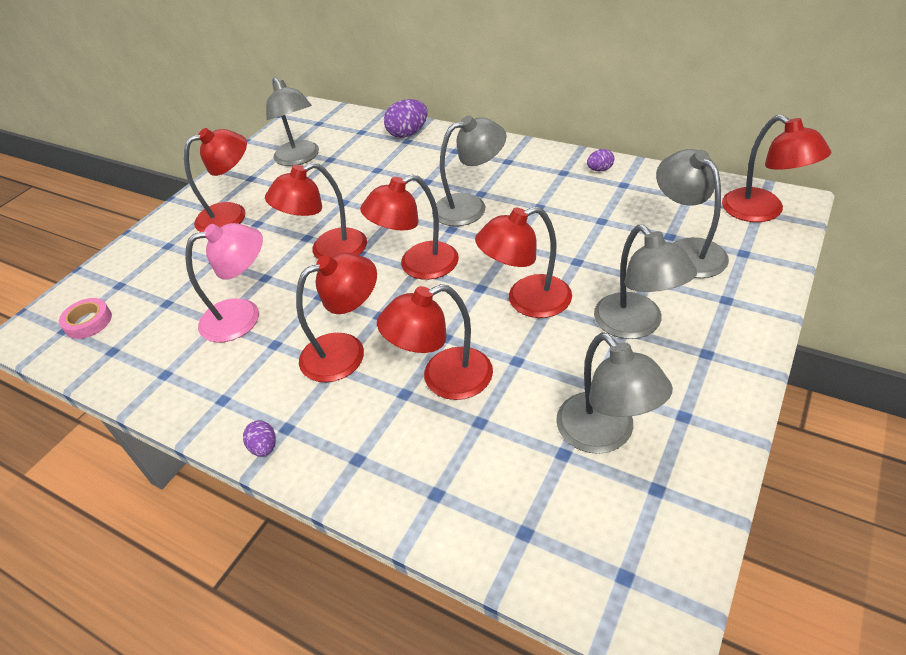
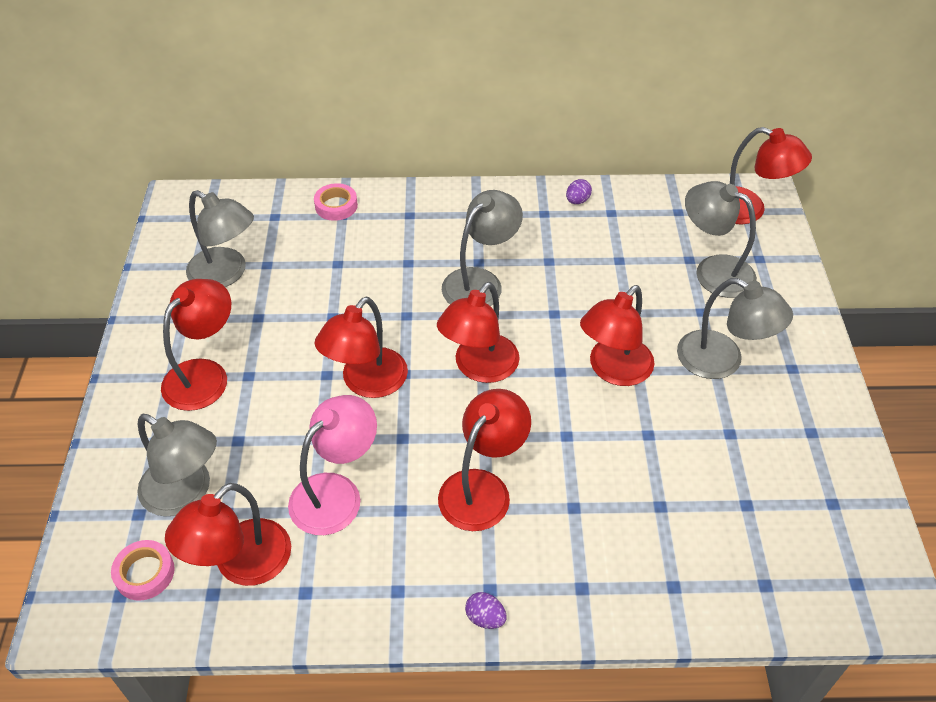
camera: 35 degrees left, 5 degrees up
red lamp [377,284,493,400] -> red lamp moved to [165,483,291,586]
purple egg [384,99,428,138] -> pink tape [314,183,358,221]
grey lamp [556,332,673,454] -> grey lamp moved to [137,414,217,517]

